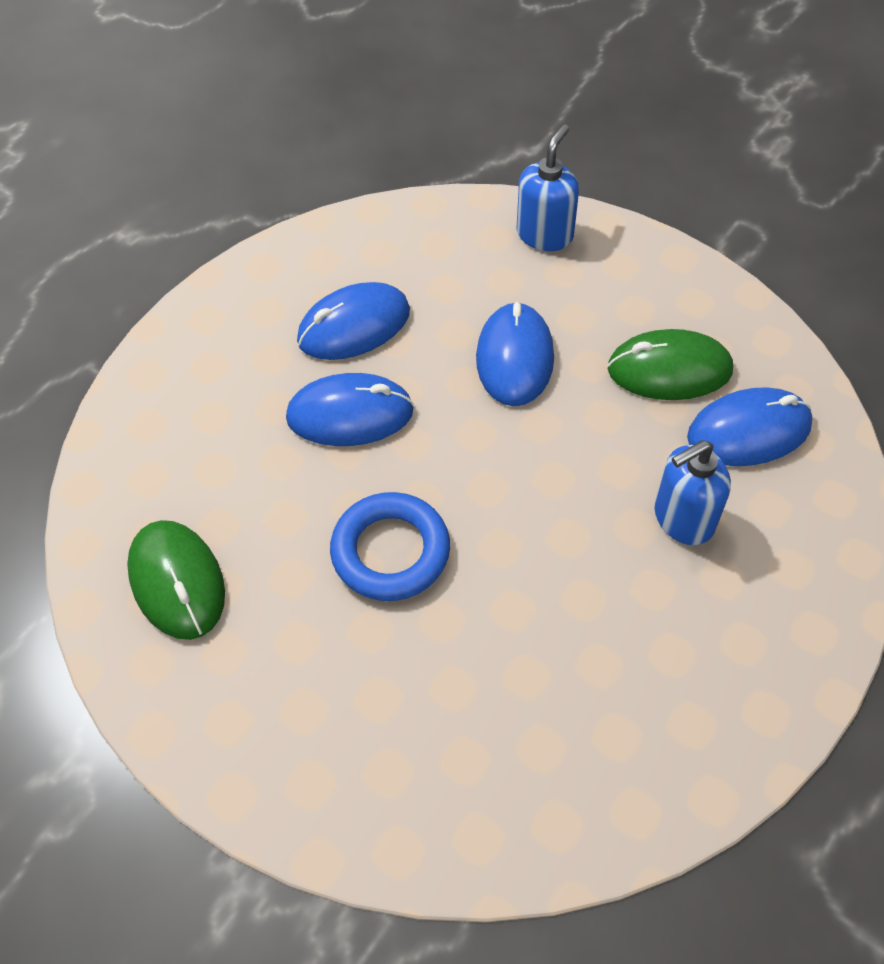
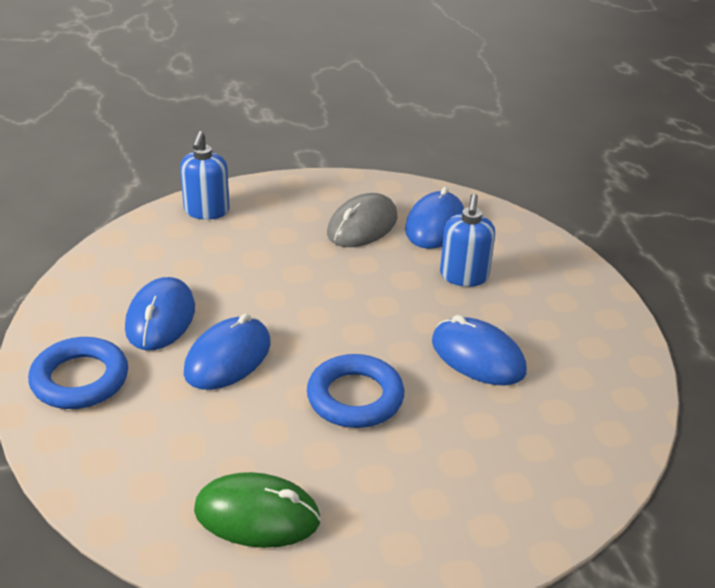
camera: 55 degrees left, 20 degrees down
blue mouse [476,302,554,406] -> blue mouse moved to [432,315,526,385]
blue soap dispenser [517,124,579,251] -> blue soap dispenser turned 150 degrees counterclockwise [180,131,230,220]
green mouse [608,329,733,400] -> grey mouse [327,193,398,247]
none -> blue ring [28,337,128,409]

